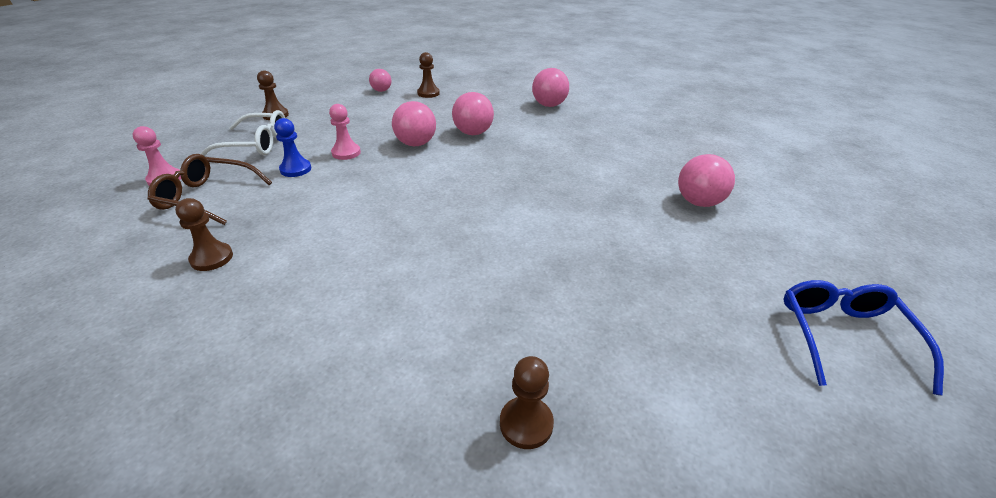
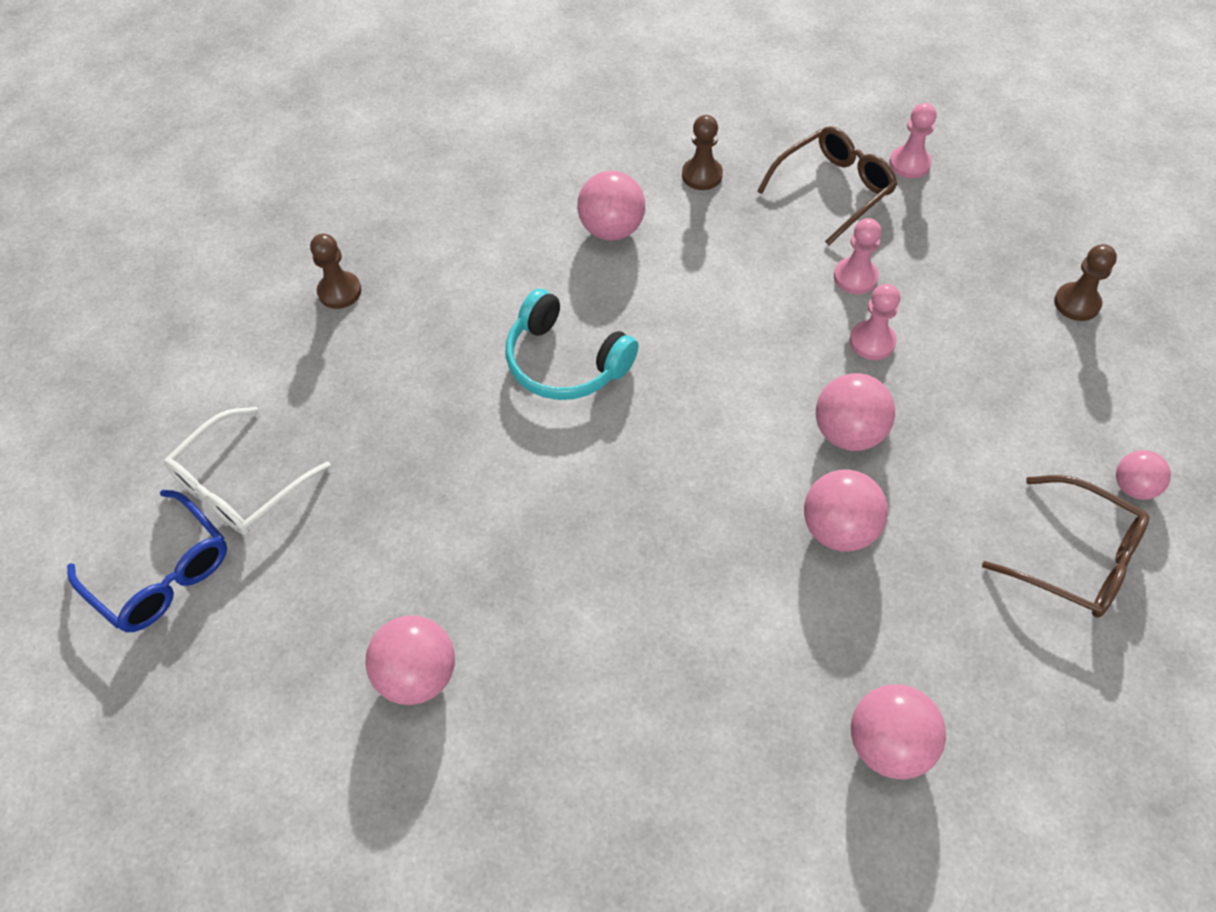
camera: 130 degrees right, 20 degrees up
white glasses [200,110,285,156] -> white glasses moved to [164,407,331,535]
blue pawn [274,118,311,177] -> pink pawn [834,218,881,294]
brown pawn [417,52,440,98] -> brown glasses [982,475,1149,618]
none -> turquoise headphones [506,289,638,400]
none -> pink ball [577,171,645,241]

